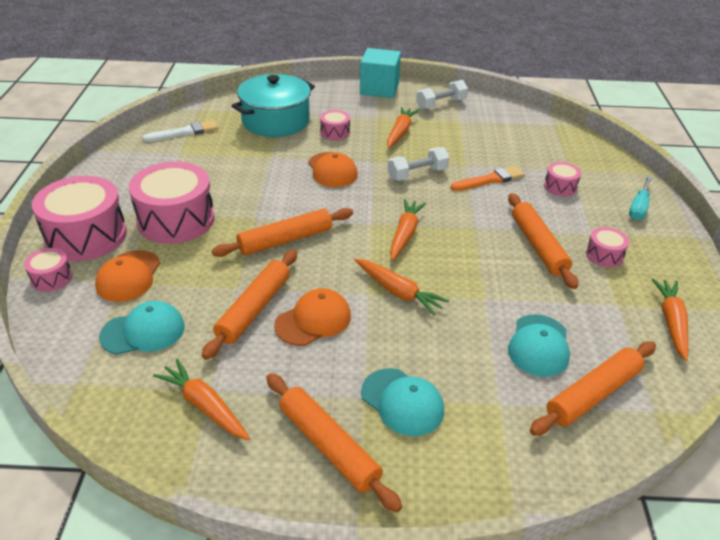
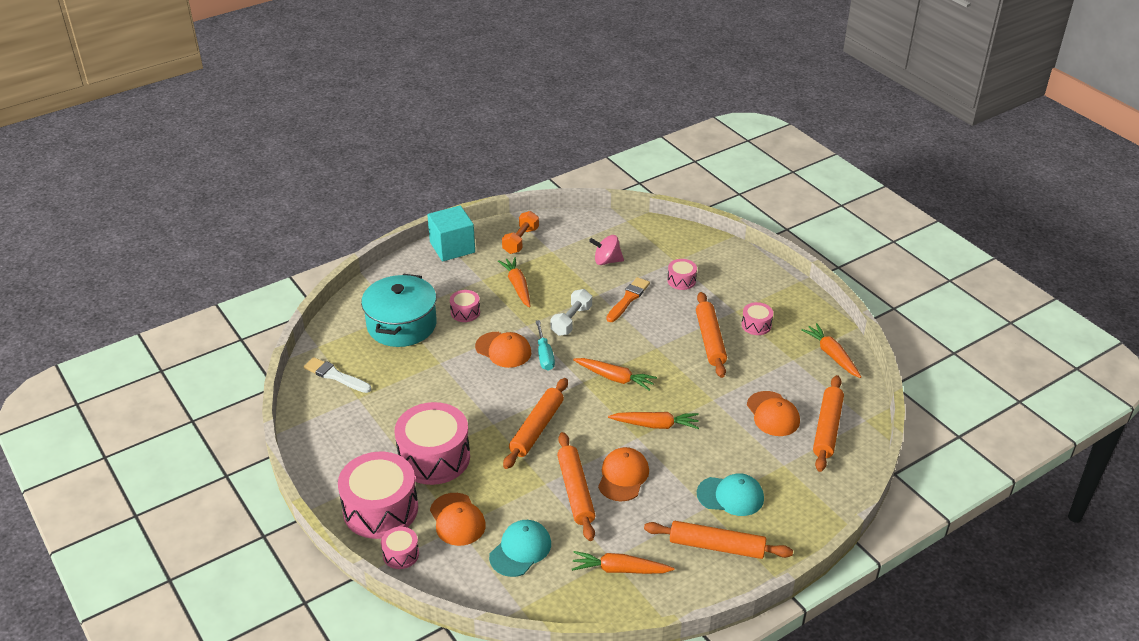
camera: 35 degrees left, 0 degrees up
white brush [142,120,218,142] -> white brush turned 90 degrees counterclockwise [304,357,371,393]
orange carrot [390,199,426,260] -> orange carrot turned 135 degrees clockwise [573,358,657,391]
white dumbbell [416,80,468,110] -> orange dumbbell [502,211,539,254]
orange rolling pin [508,193,578,289] -> orange rolling pin turned 45 degrees clockwise [696,292,727,378]
turquoise cap [508,314,570,377] -> orange cap [747,391,800,436]
turquoise screwdriver [629,176,652,220] -> turquoise screwdriver moved to [536,320,555,370]
none -> pink spinning top [589,235,624,265]

